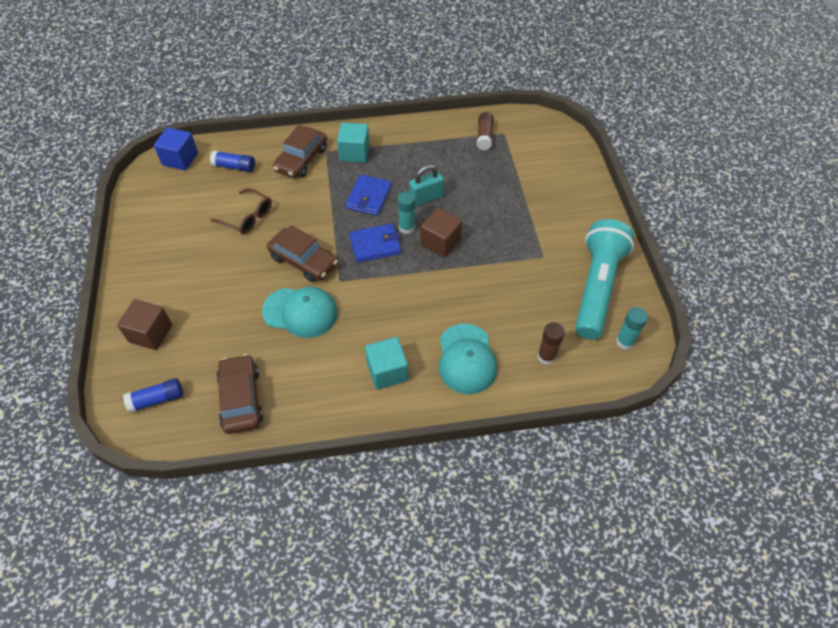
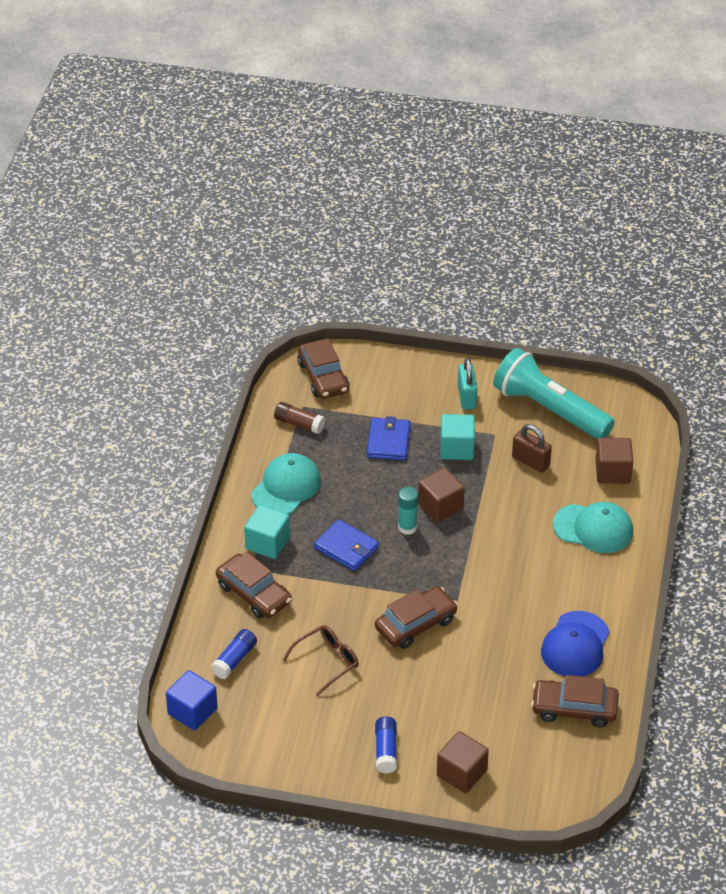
camera: 70 degrees left, 10 degrees down
blue glue stick [123,378,183,413] -> blue glue stick moved to [375,717,397,773]
turquoise cap [262,287,338,338] -> turquoise cap moved to [252,453,321,514]
blue wallet [349,223,401,263] -> blue wallet moved to [367,416,410,460]
turquoise cube [365,337,408,390] -> turquoise cube moved to [440,414,475,460]
turquoise padlock [409,165,444,206] -> turquoise padlock moved to [458,358,478,410]
brown glue stick [537,322,565,365] -> brown cube [595,438,633,484]
turquoise glue stick [616,307,648,350] -> none
none -> brown car [297,338,350,399]
none -> brown padlock [512,424,552,473]
none -> blue cap [541,611,609,677]

